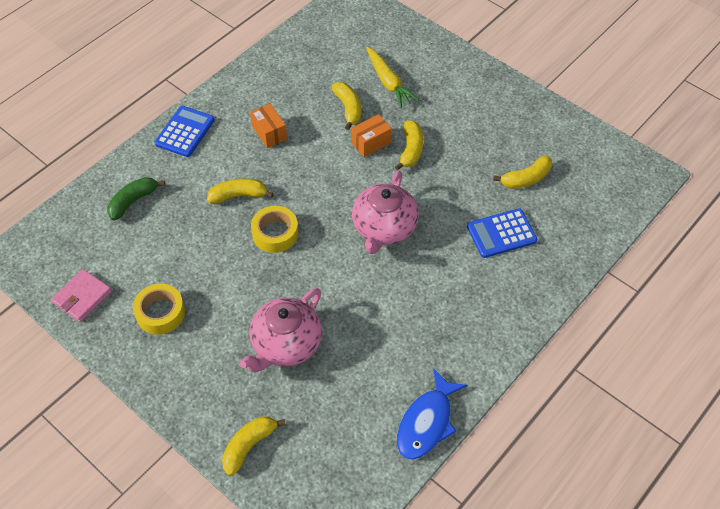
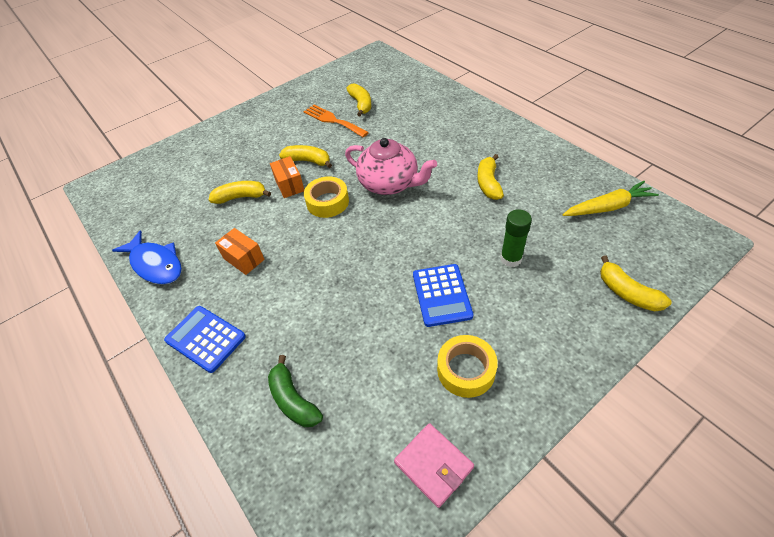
camera: 75 degrees left, 5 degrees down
yellow banana [207,179,274,204] -> yellow banana moved to [477,154,504,200]
pink teapot [240,288,322,372] -> green glue stick [500,209,532,267]
orange box [250,104,287,148] -> orange box turned 60 degrees clockwise [215,228,265,275]
yellow tape [251,206,298,253] -> yellow tape moved to [304,177,349,218]
yellow carrot [366,47,419,108] -> yellow carrot moved to [563,181,659,216]
blue fish [397,369,467,460] -> blue fish moved to [112,230,182,285]
blue calculator [467,208,537,258] -> blue calculator moved to [413,264,473,327]
none -> orange fork [304,105,369,137]

